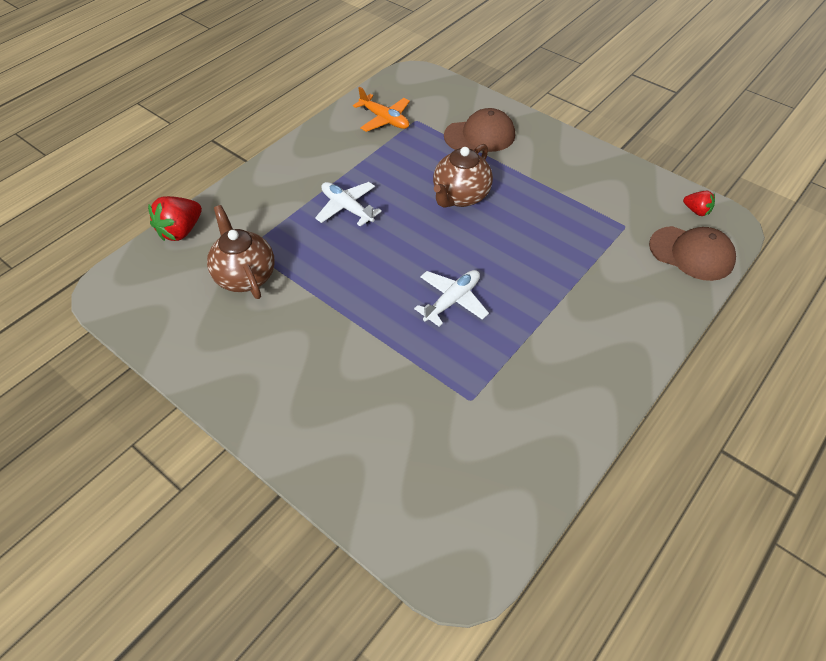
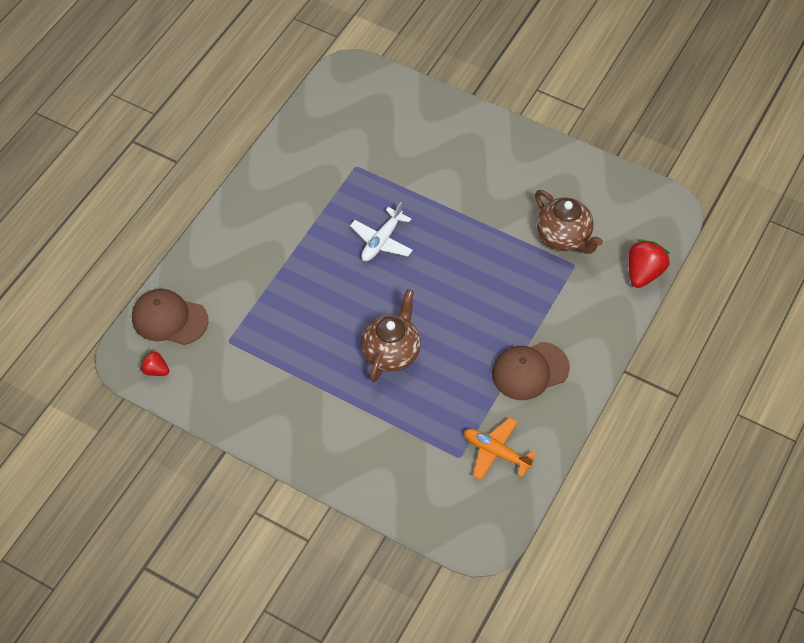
camera: 170 degrees right, 5 degrees up
white plane [315,182,382,227] -> none
brown cap [444,108,515,152] -> brown cap moved to [492,342,570,400]

